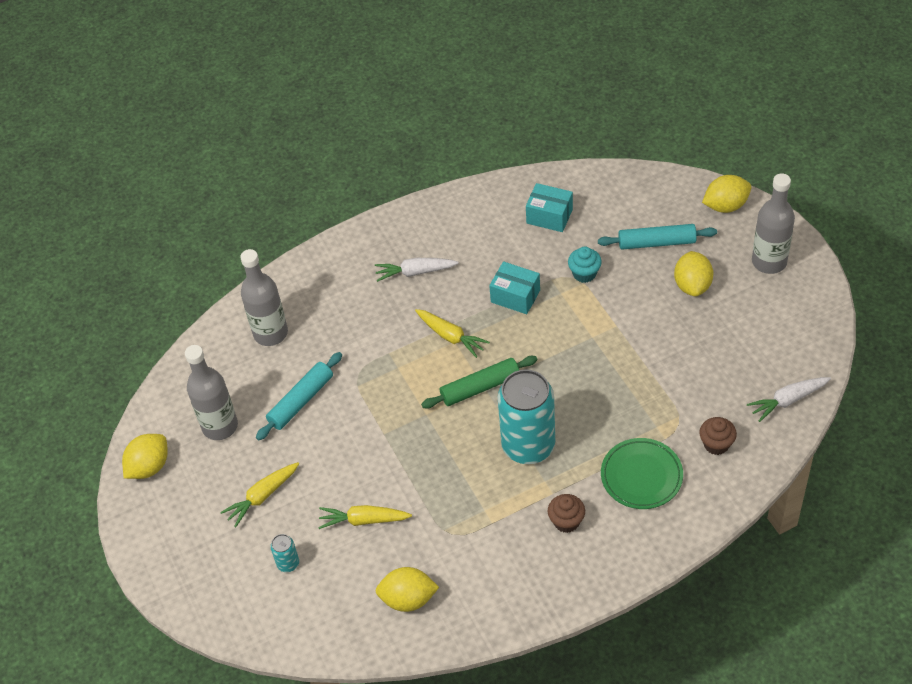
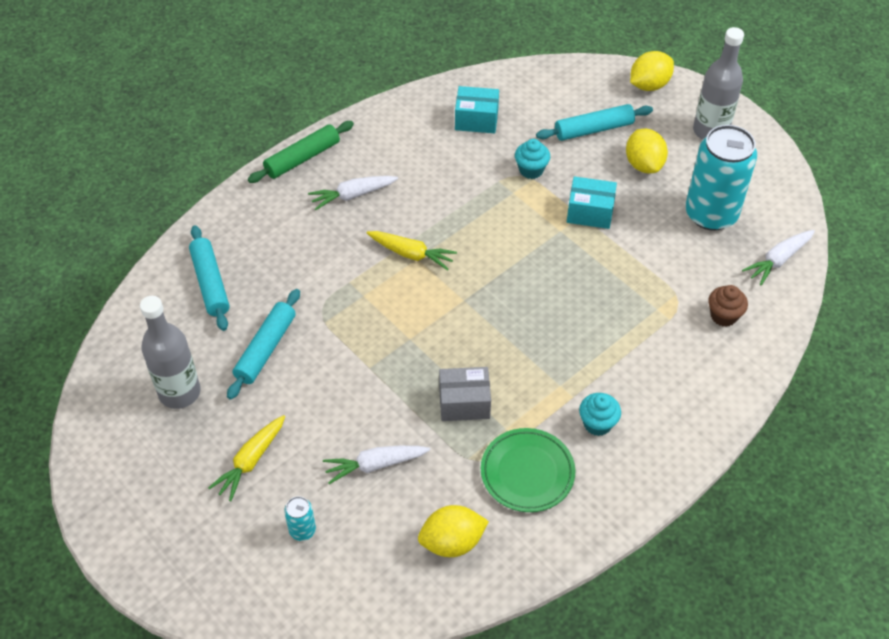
camera: 20 degrees left, 0 degrees up
yellow lemon [122,434,168,479] -> none
grey bottle [240,249,288,346] -> turquoise rolling pin [189,225,230,331]
yellow carrot [318,505,412,529] -> white carrot [323,446,430,484]
green rolling pin [421,356,537,408] -> green rolling pin moved to [248,121,354,183]
turquoise box [489,261,540,314] -> turquoise box moved to [567,176,617,229]
turquoise can [498,369,555,464] -> turquoise can moved to [686,125,757,231]
brown cupcake [548,494,585,533] -> turquoise cupcake [579,393,621,436]
green plate [601,438,683,509] -> green plate moved to [481,428,576,512]
none -> grey box [439,367,491,421]

